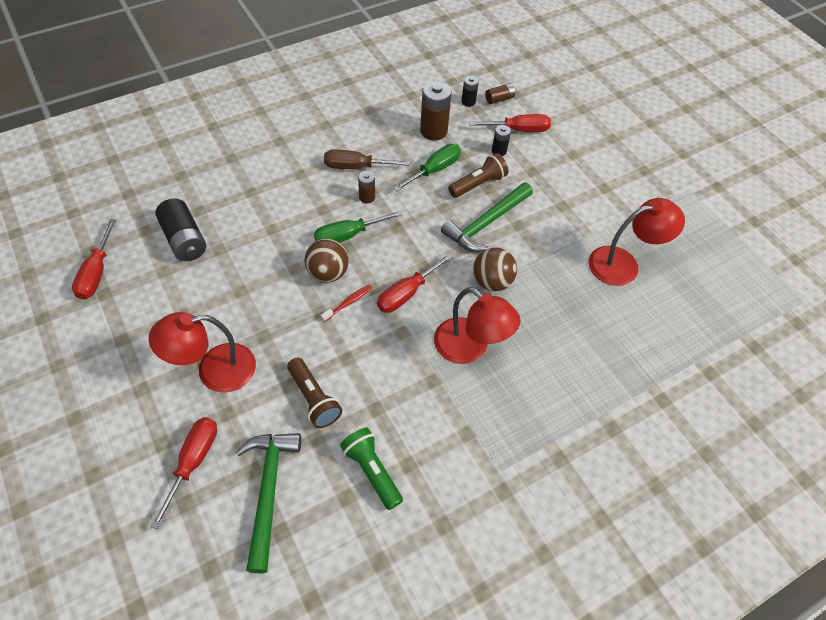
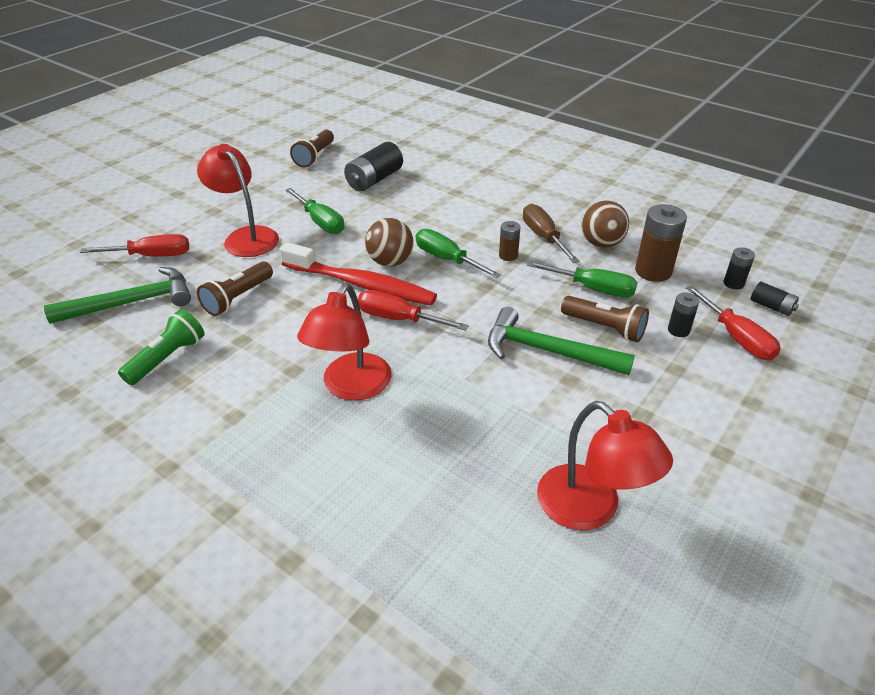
camera: 70 degrees right, 15 degrees down
red screwdriver [72,219,116,299] -> brown flashlight [290,130,334,168]
red toothbrush [321,285,372,322] -> red toothbrush [279,242,437,305], size x2.46
brown ball [473,248,517,291] -> brown ball moved to [581,200,629,248]
brown battery [485,83,515,104] -> black battery [751,282,799,316]
none -> green screwdriver [285,188,344,234]

